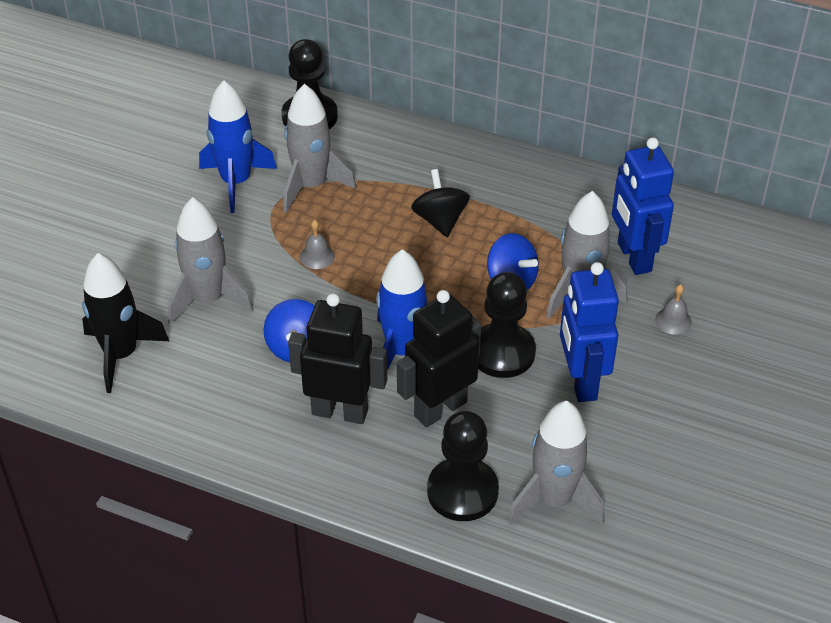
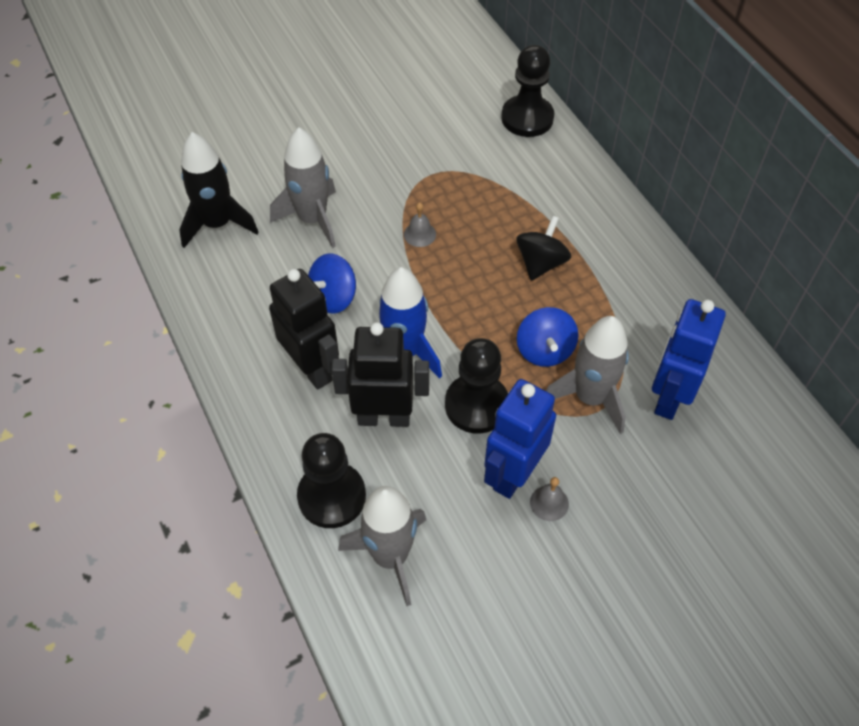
camera: 40 degrees right, 10 degrees up
blue rocket [199,80,277,213] -> none
grey rocket [284,84,356,212] -> none
grey bell [655,284,692,335] -> grey bell moved to [530,477,569,521]

